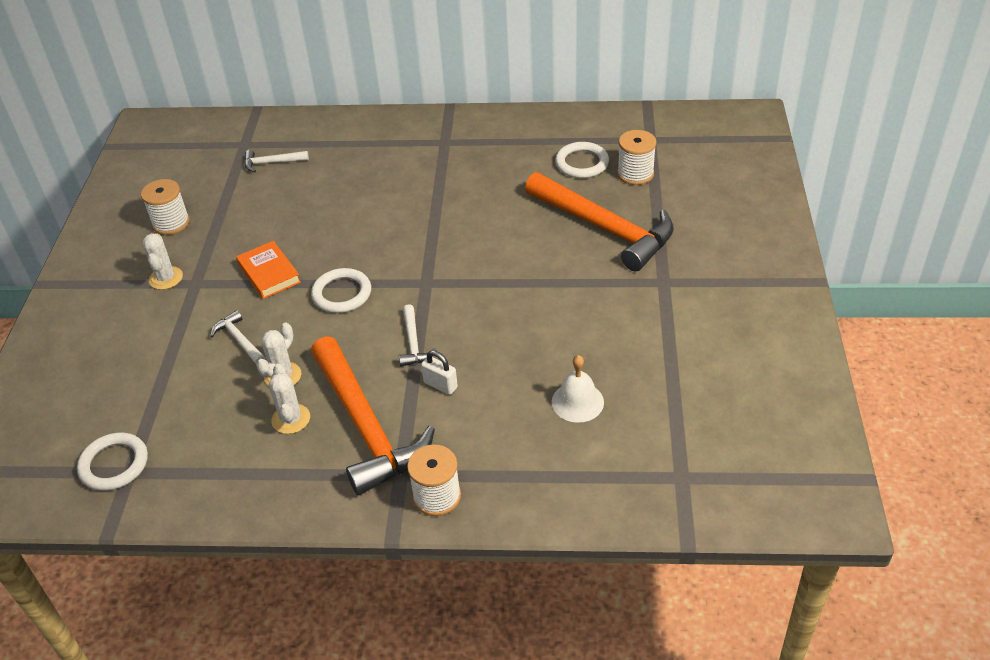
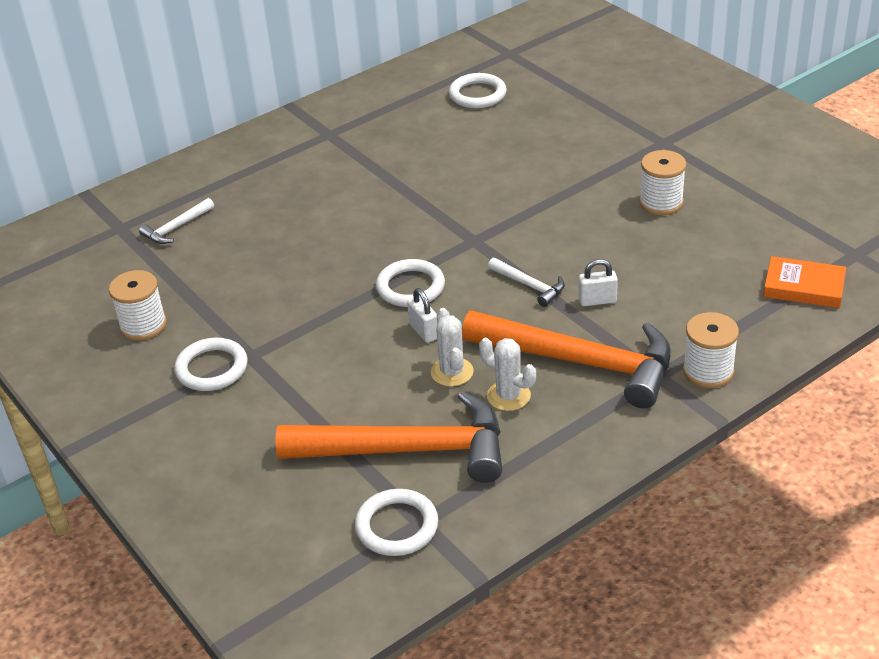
camera: 40 degrees left, 5 degrees down
white cactus [142,233,183,290] -> white ring [174,338,248,391]
white hammer [210,310,266,365] -> none
orange book [236,241,301,299] -> orange book moved to [763,256,846,308]
orange hammer [525,172,674,272] -> orange hammer moved to [276,391,502,483]
white bell [552,355,604,423] -> none
white spool [617,130,656,185] -> white spool moved to [639,150,686,215]
none -> white padlock [407,288,437,343]

